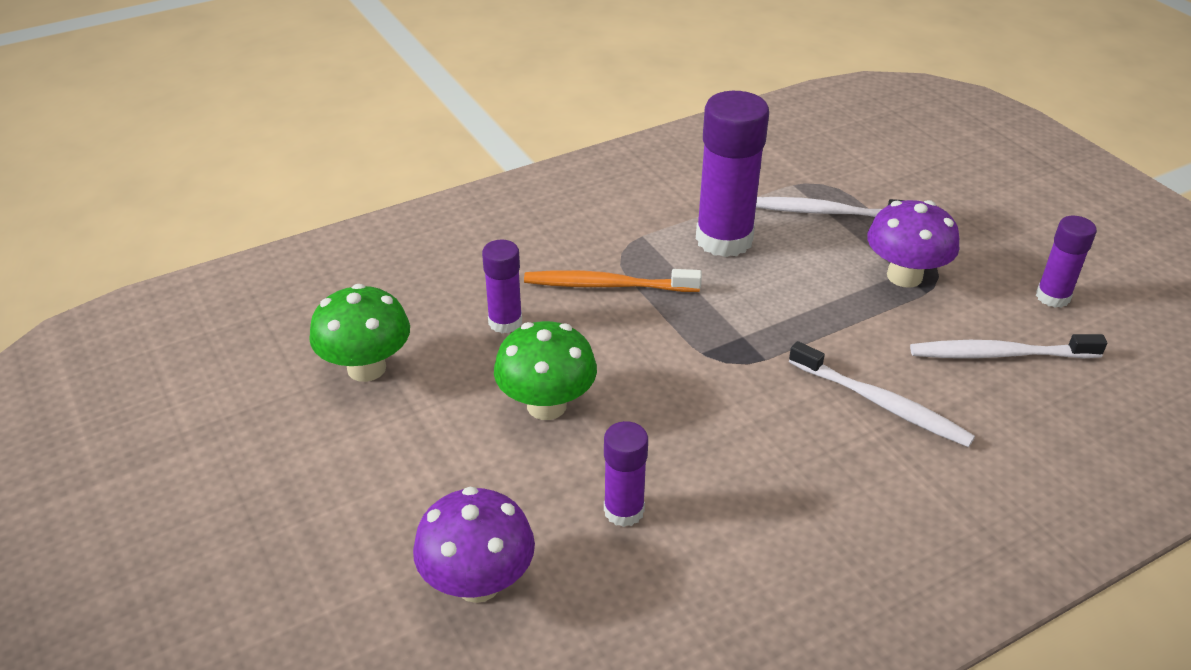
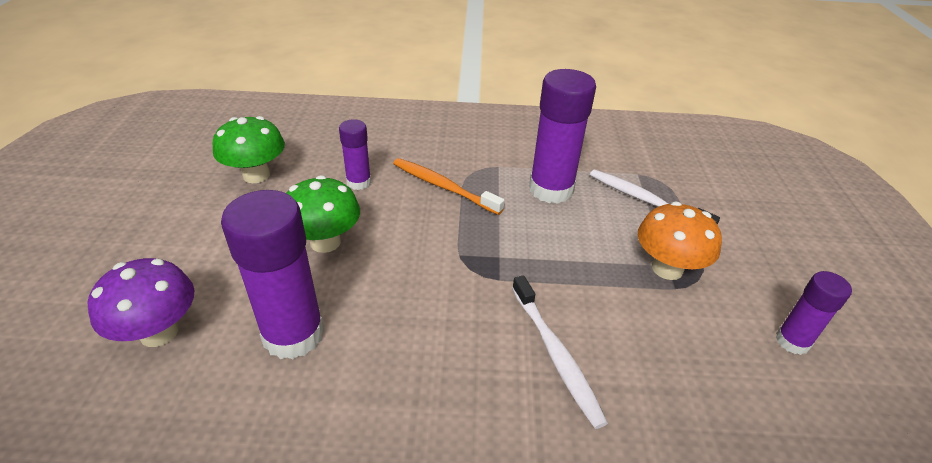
camera: 30 degrees right, 0 degrees up
purple glue stick [604,421,648,527] -> purple glue stick [221,190,325,359], size x1.83
purple mushroom [867,200,959,288] -> orange mushroom [638,201,722,280]
white toothbrush [910,334,1107,358] -> none

